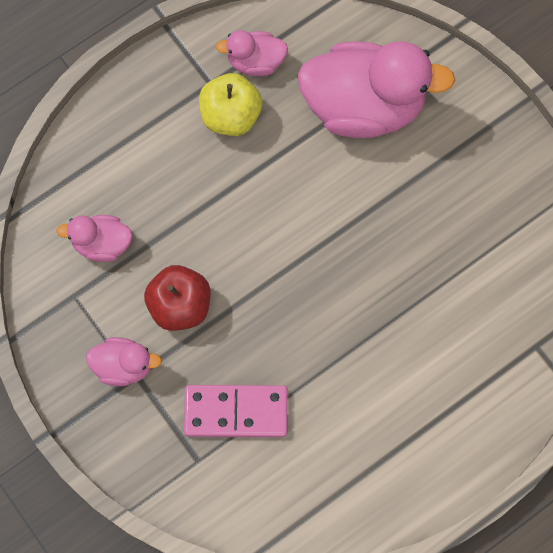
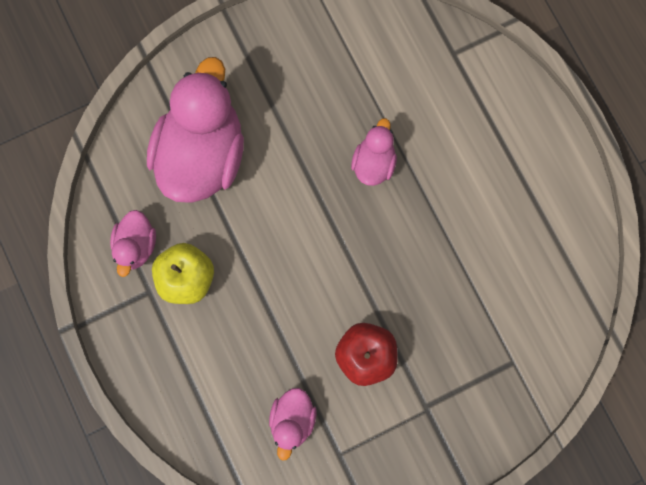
camera: 80 degrees left, 5 degrees up
pink duck [86,337,162,386] -> pink duck moved to [351,118,397,186]
pink domino [184,385,288,437] -> none

